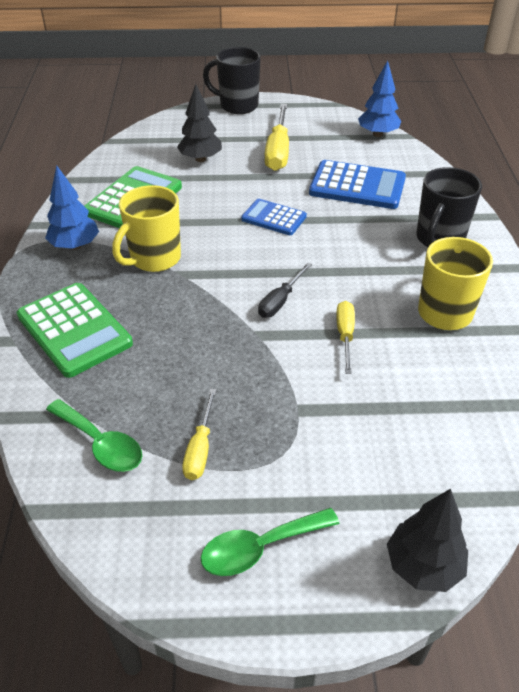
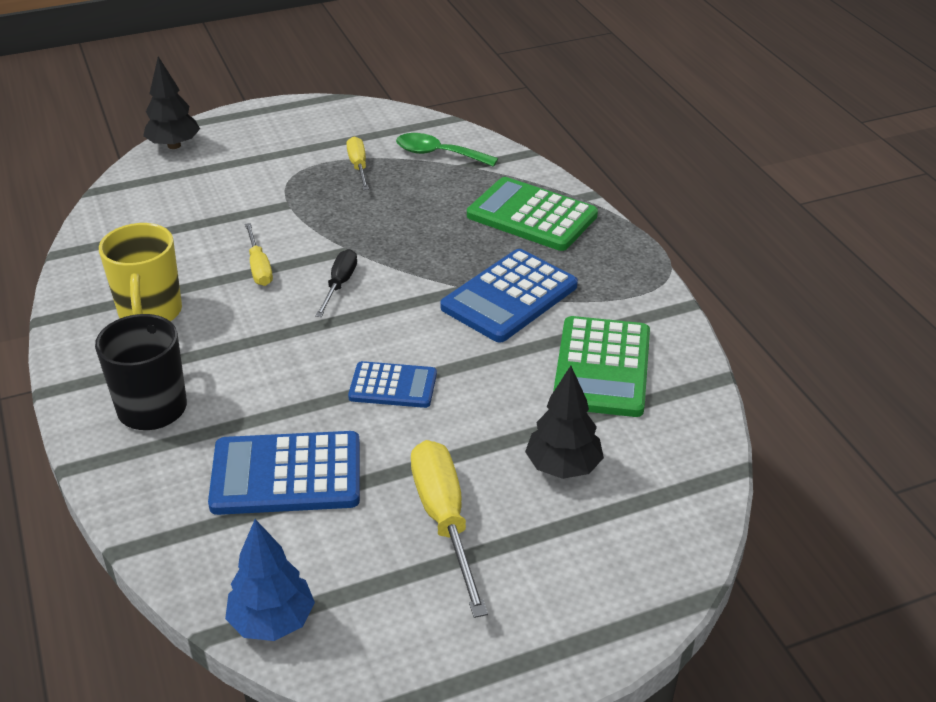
camera: 160 degrees right, 5 degrees down
blue tree [45,165,99,250] -> none
yellow mug [112,185,181,272] -> blue calculator [440,249,578,342]
green spoon [201,508,340,576] -> none
black mug [203,47,261,114] -> none

